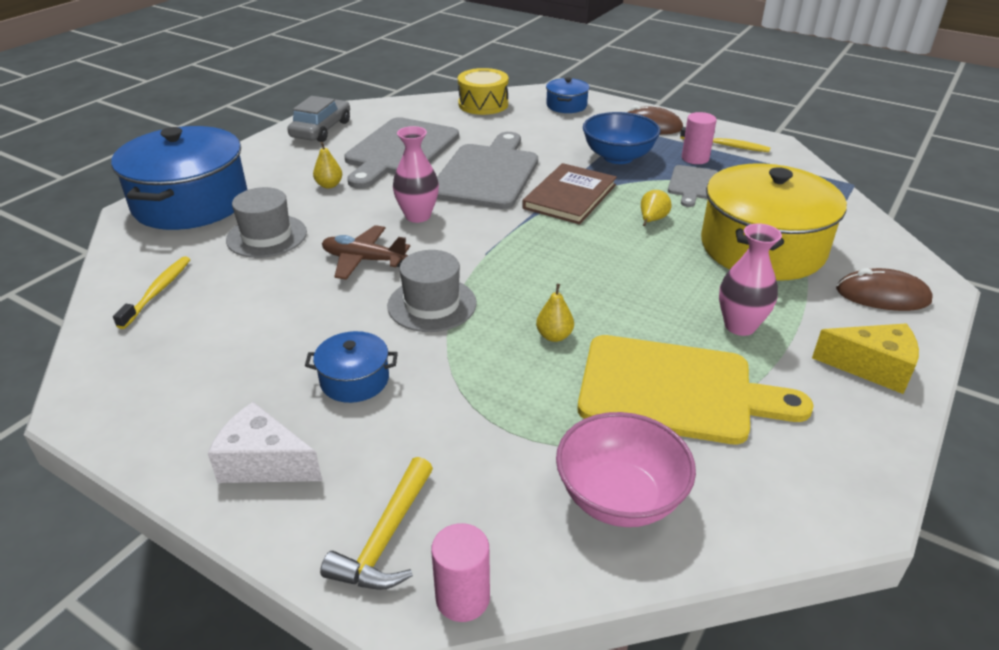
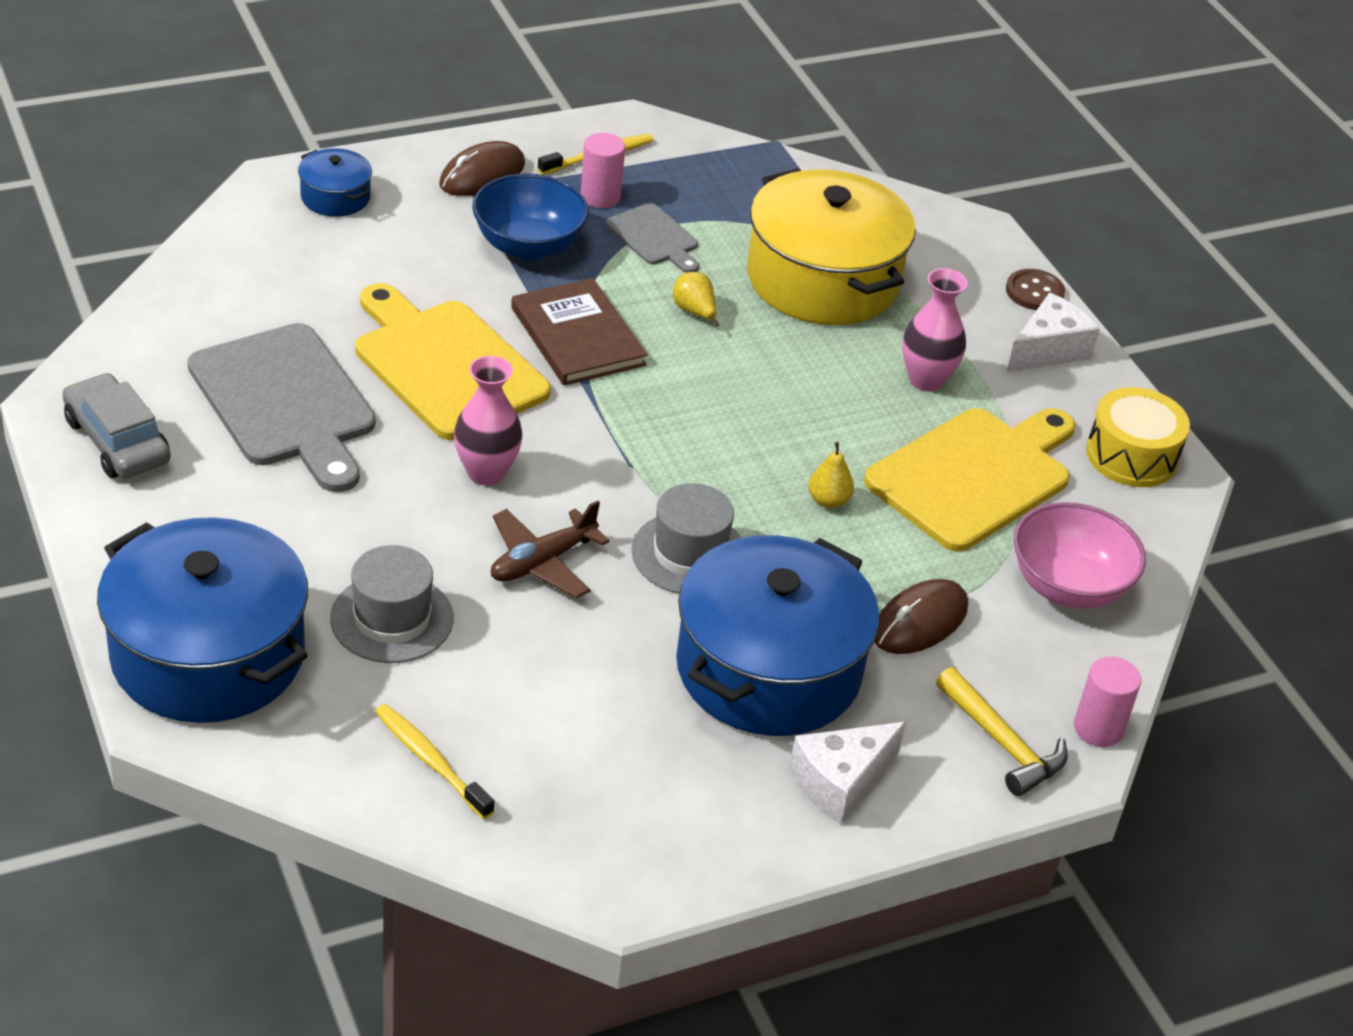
camera: 60 degrees left, 5 degrees up
blue pot [305,331,398,403] -> blue pot [676,535,880,736], size x2.22
yellow pear [313,142,342,188] -> none
grey cutting board [437,132,538,209] -> yellow cutting board [355,283,551,440]
yellow drum [458,68,508,115] -> yellow drum moved to [1086,387,1190,487]
yellow cheese [812,323,919,394] -> white cheese [1007,293,1100,372]
brown mouse [836,268,933,311] -> brown mouse moved to [874,579,968,654]
none -> brown button [1006,269,1065,310]

